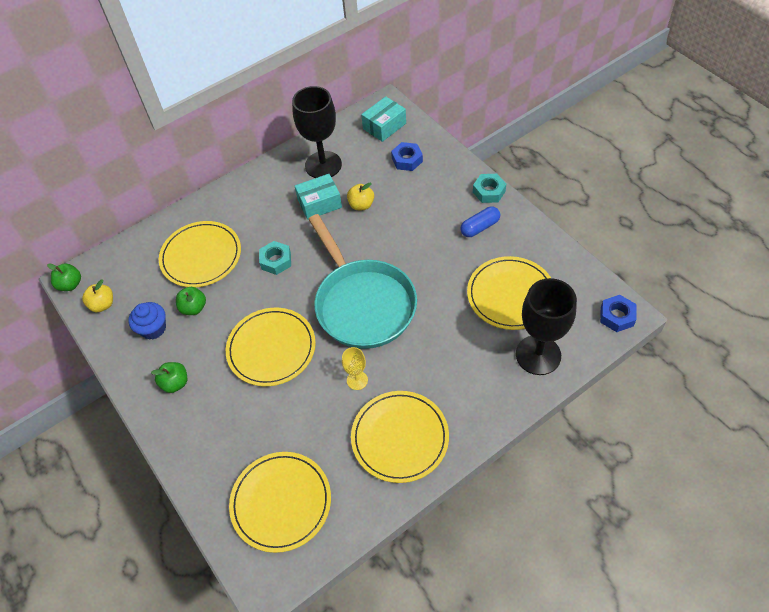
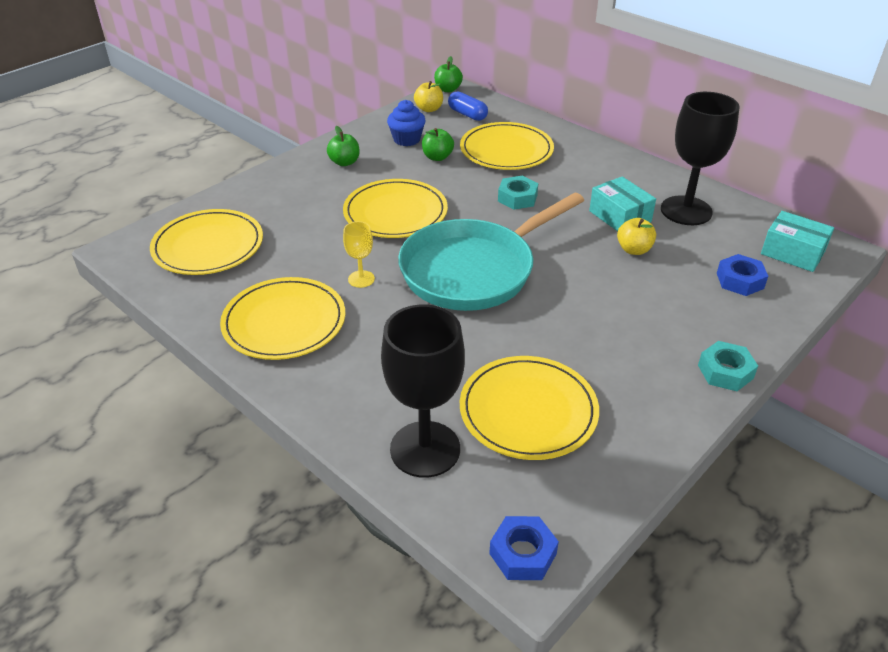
camera: 75 degrees right, 15 degrees down
blue capsule [460,207,500,237] -> blue capsule moved to [448,91,488,121]

